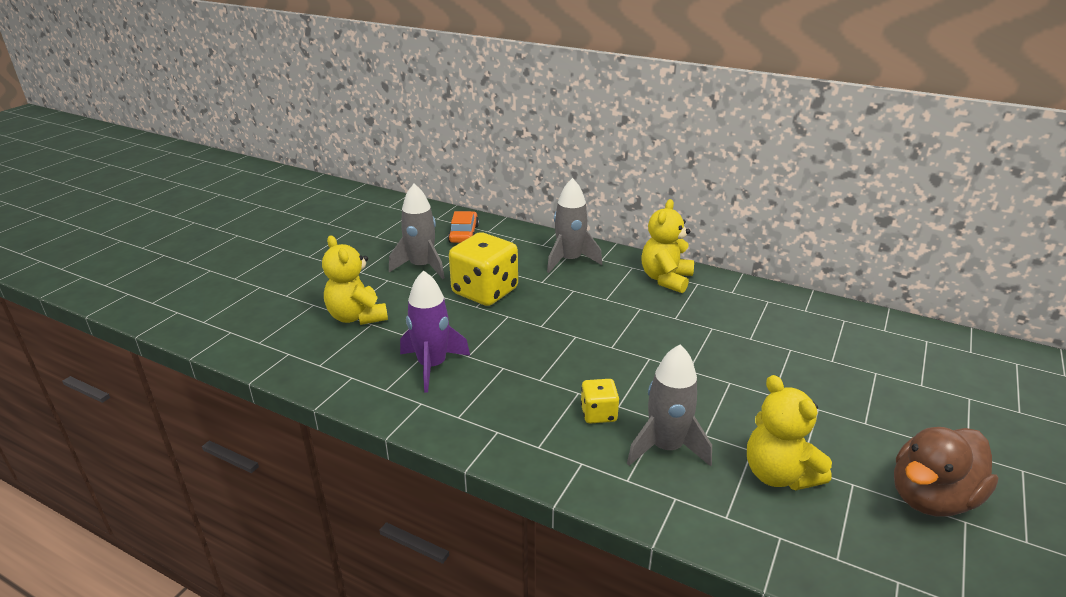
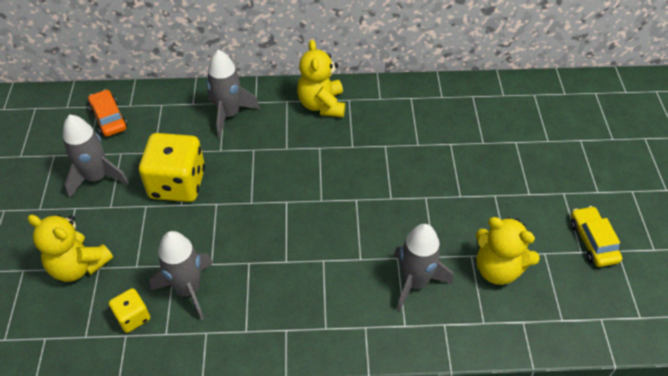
camera: 30 degrees left, 20 degrees up
purple rocket [400,270,470,393] -> grey rocket [150,231,213,321]
yellow dice [581,379,619,424] -> yellow dice moved to [109,288,150,333]
brown duck [894,427,998,516] -> yellow car [570,206,622,267]

